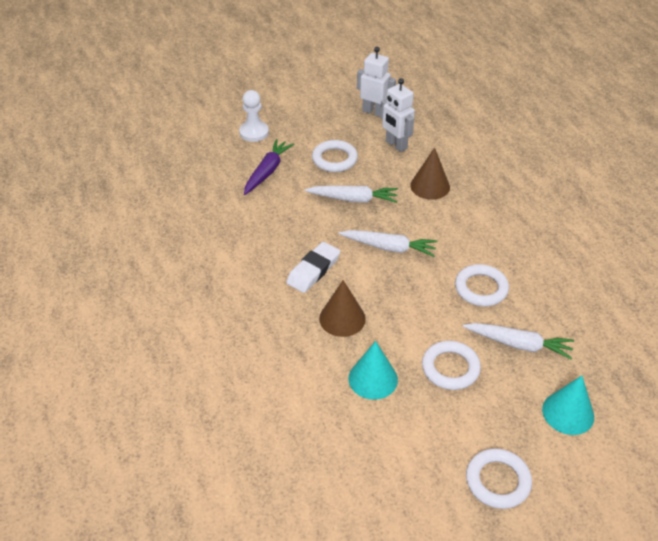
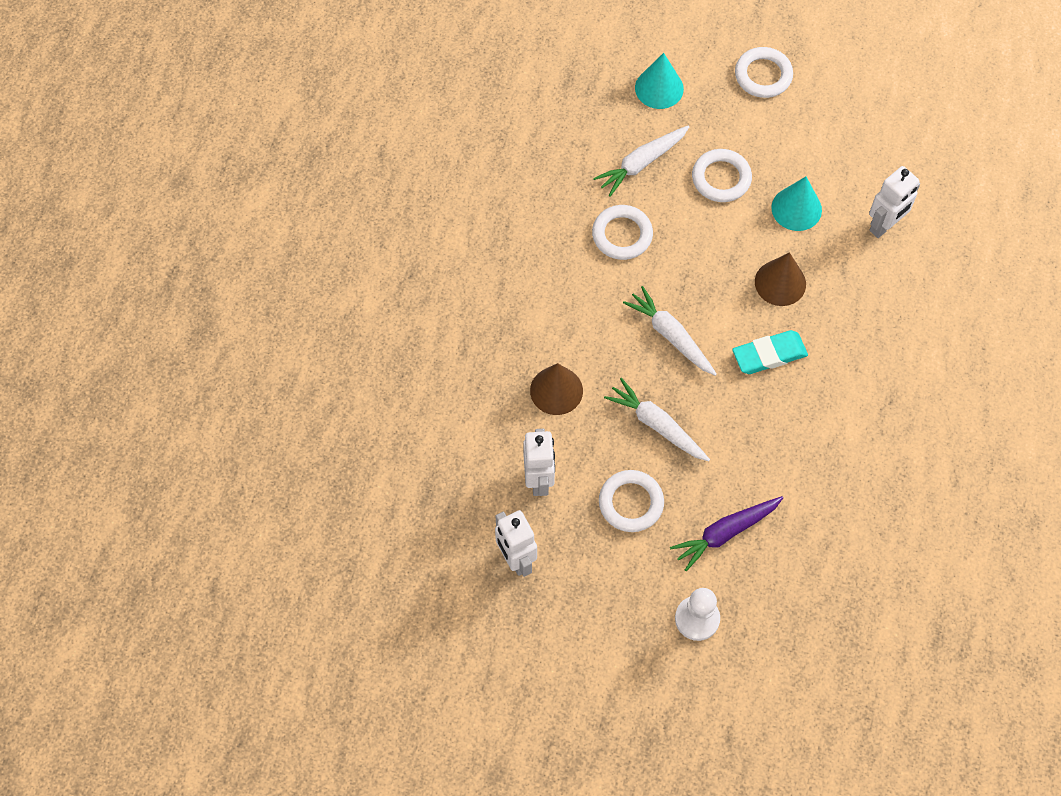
camera: 145 degrees left, 20 degrees up
white eraser [286,242,340,293] -> turquoise eraser [732,330,808,374]
white carrot [463,323,574,360] -> white carrot turned 90 degrees counterclockwise [593,125,689,197]
none -> white robot [869,166,920,238]

